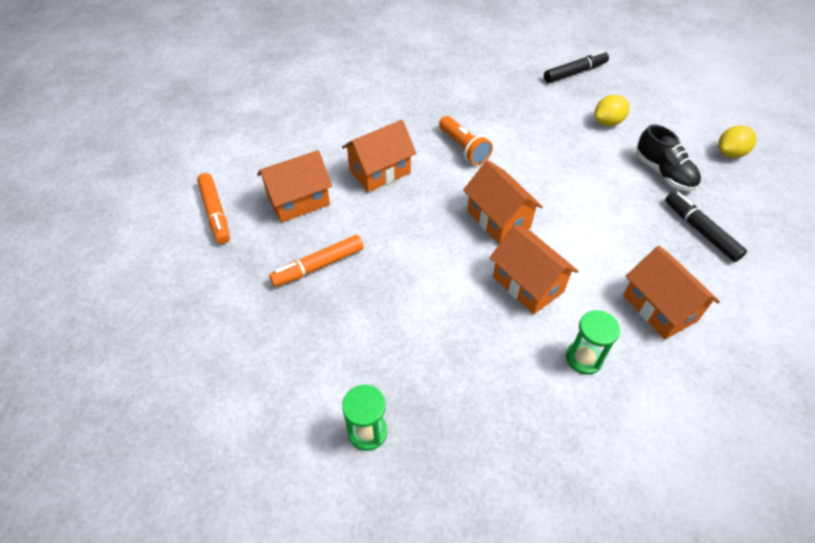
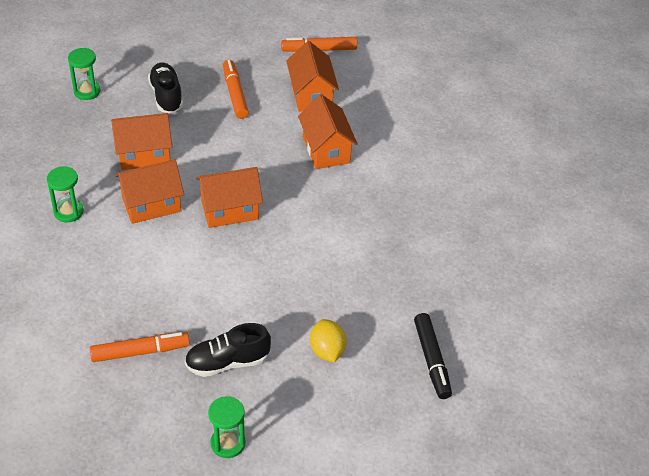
camera: 105 degrees right, 5 degrees down
orange flashlight [439,116,493,165] -> none
orange house [623,246,720,340] -> orange house moved to [111,113,172,170]
black marker [665,191,747,262] -> orange marker [90,332,190,362]
yellow lemon [718,125,757,158] -> green hourglass [208,396,246,458]
none -> black shoe [148,63,183,113]

